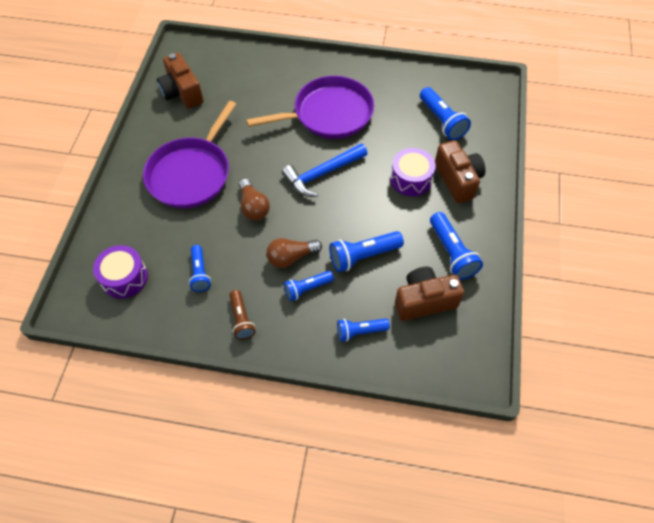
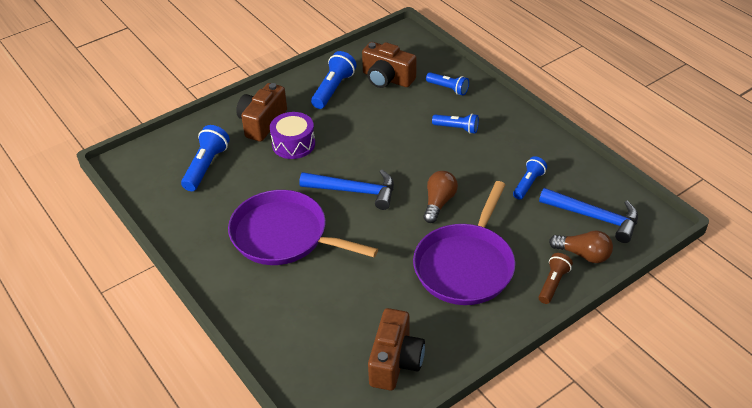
camera: 135 degrees left, 15 degrees down
purple drum [93,245,148,299] -> blue hammer [539,188,638,243]
purple pan [143,101,236,209] -> purple pan turned 135 degrees clockwise [413,181,515,305]
brown flashlight [230,290,256,340] -> brown flashlight moved to [539,253,573,304]
brown light bulb [266,238,322,268] -> brown light bulb moved to [549,231,613,263]
blue flashlight [329,231,404,272] -> none

